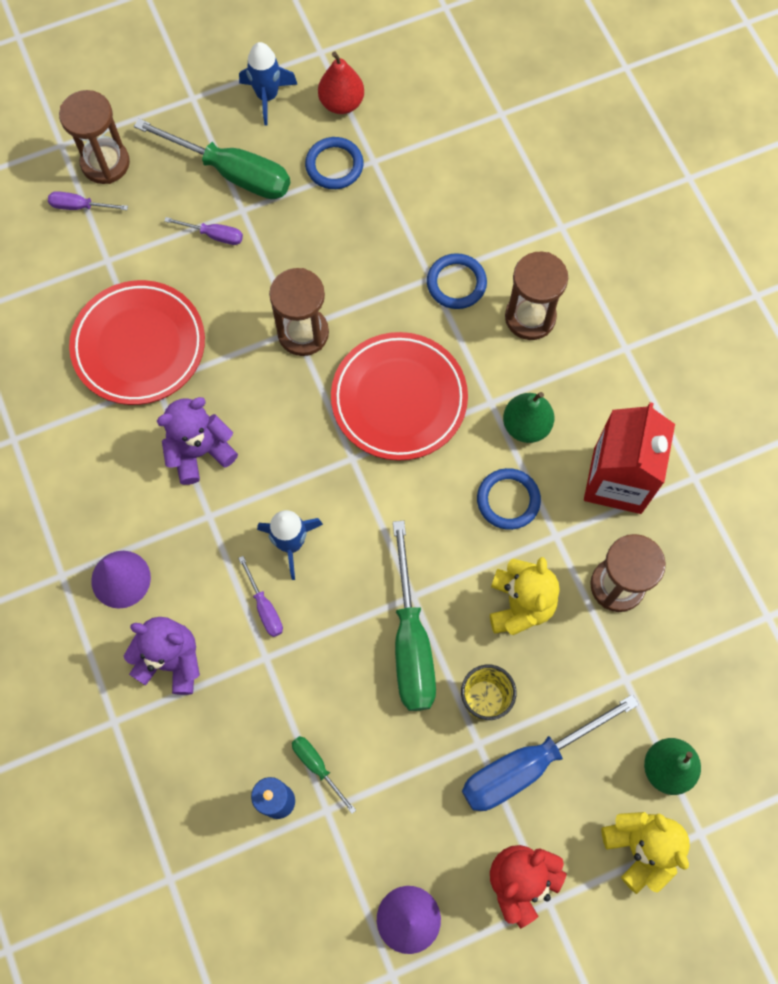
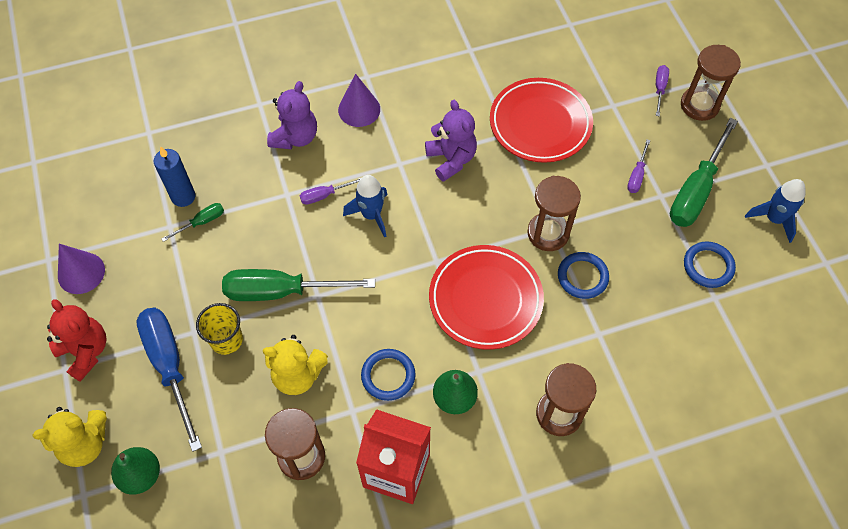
camera: 95 degrees right, 10 degrees down
red pear [318,51,364,114] -> none
blue ring [427,253,487,309] -> blue ring moved to [558,252,609,299]

